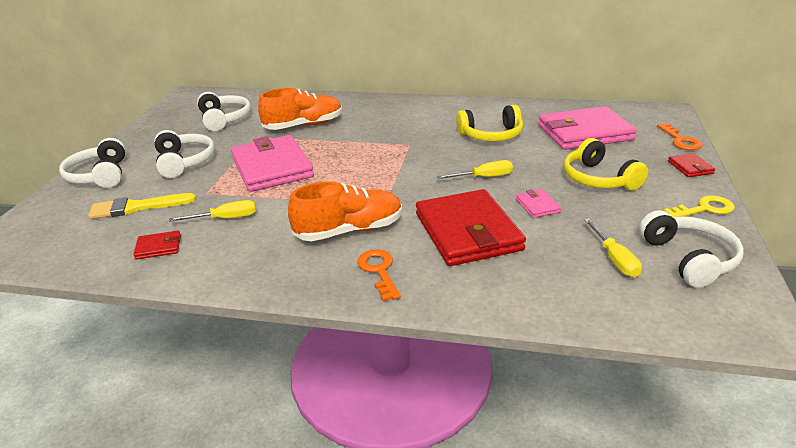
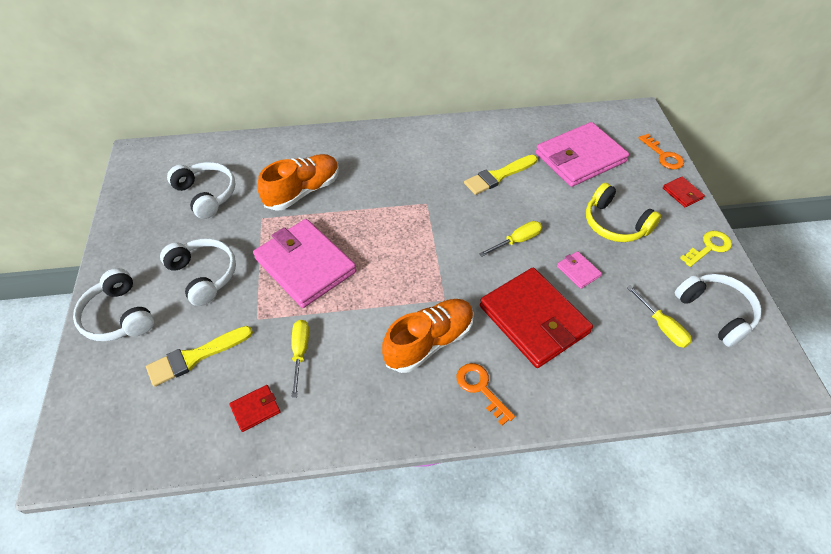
camera: 20 degrees left, 20 degrees up
yellow screwdriver [169,200,256,222] -> yellow screwdriver turned 60 degrees counterclockwise [291,320,309,398]
yellow headphones [456,105,523,142] -> yellow brush [464,155,537,195]

